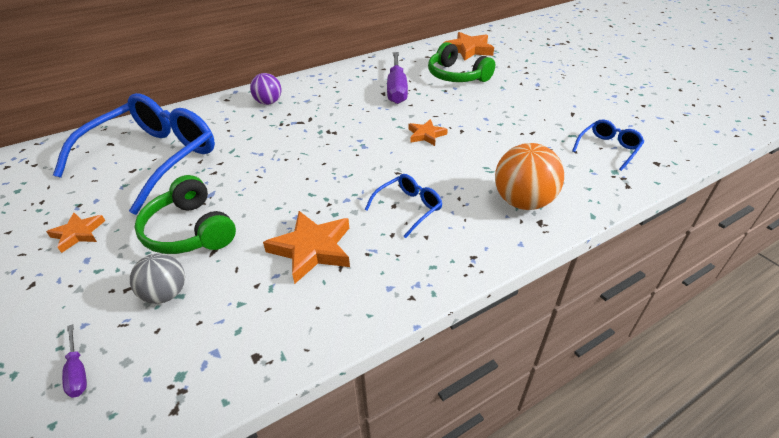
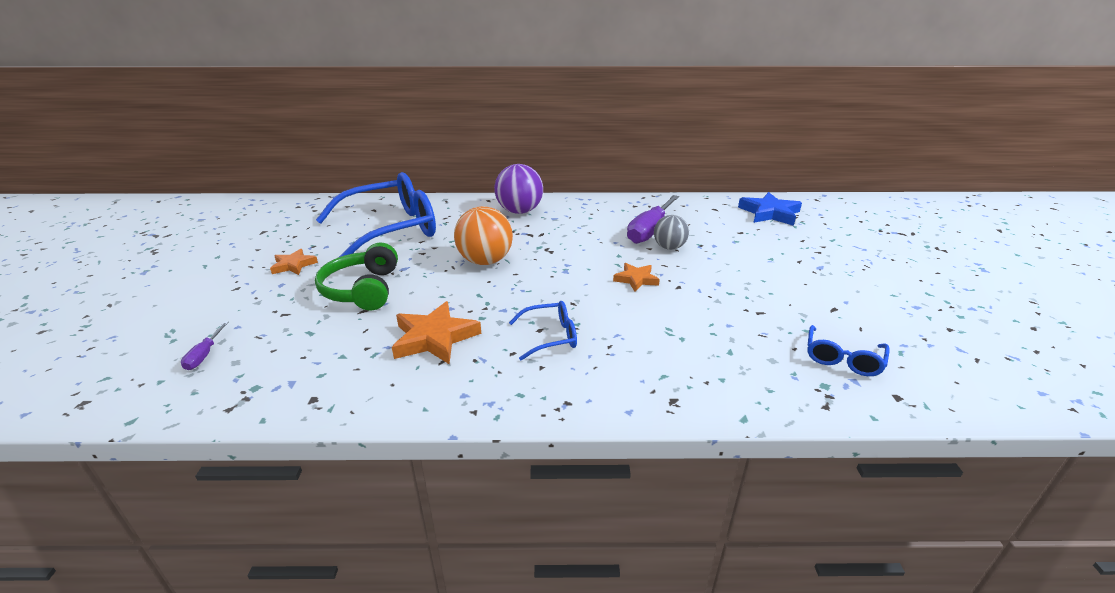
camera: 30 degrees right, 10 degrees down
grey ball [130,253,185,304] -> grey ball moved to [654,215,689,250]
purple ball [250,73,281,105] -> purple ball [494,164,543,214], size x1.59
green headphones [428,42,495,82] -> none
orange star [443,32,494,61] -> blue star [738,192,802,226]
orange ball [495,143,564,210] -> orange ball moved to [454,206,513,265]
blue glasses [572,120,644,171] -> blue glasses turned 135 degrees clockwise [807,325,890,376]

